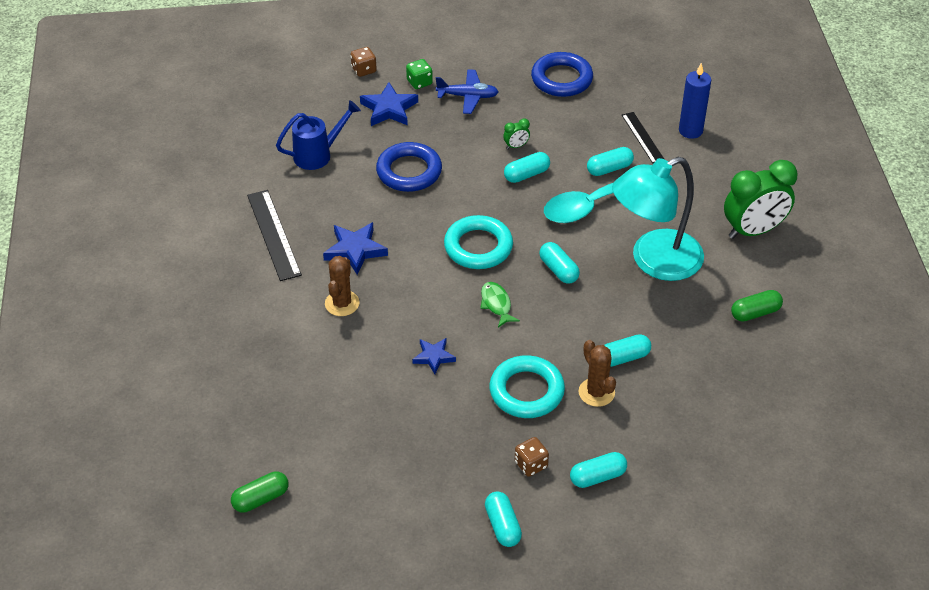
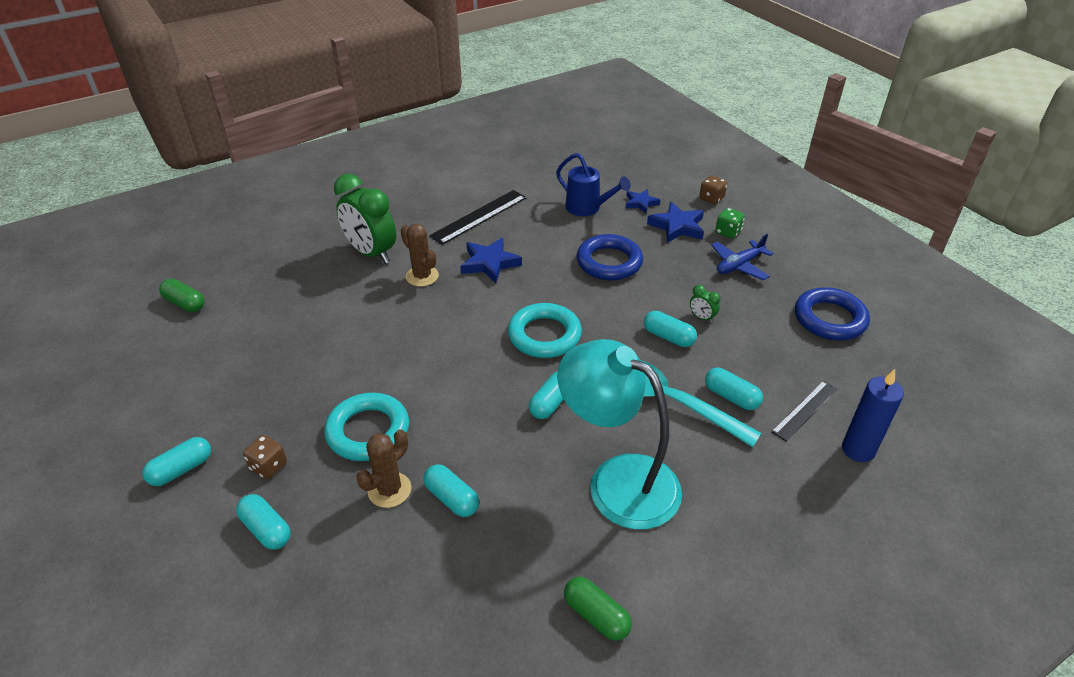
camera: 65 degrees right, 5 degrees down
brown cactus [325,256,360,316] -> brown cactus turned 60 degrees clockwise [400,224,439,287]
blue star [412,338,456,374] -> blue star moved to [625,189,660,213]
blue plane [436,69,499,114] -> blue plane turned 75 degrees clockwise [711,234,773,280]
green fish [480,282,520,328] -> none
green clock [724,160,797,239] -> green clock moved to [334,174,396,264]

